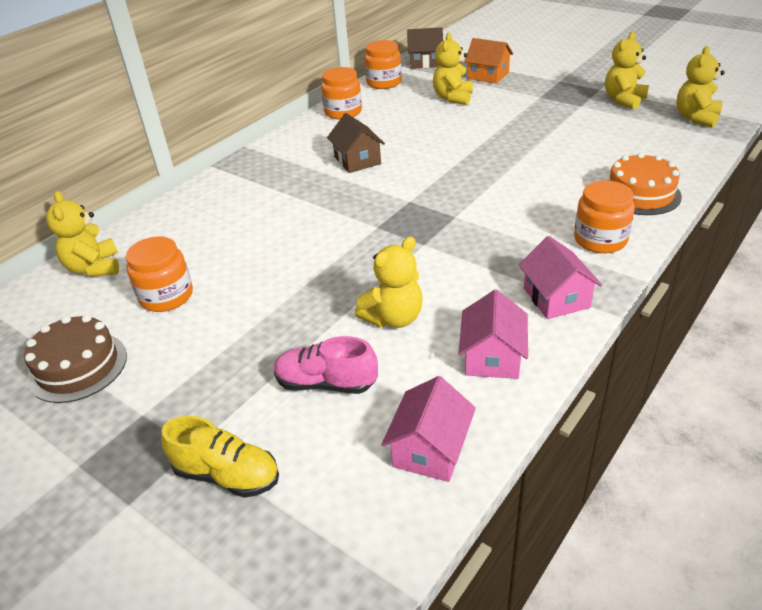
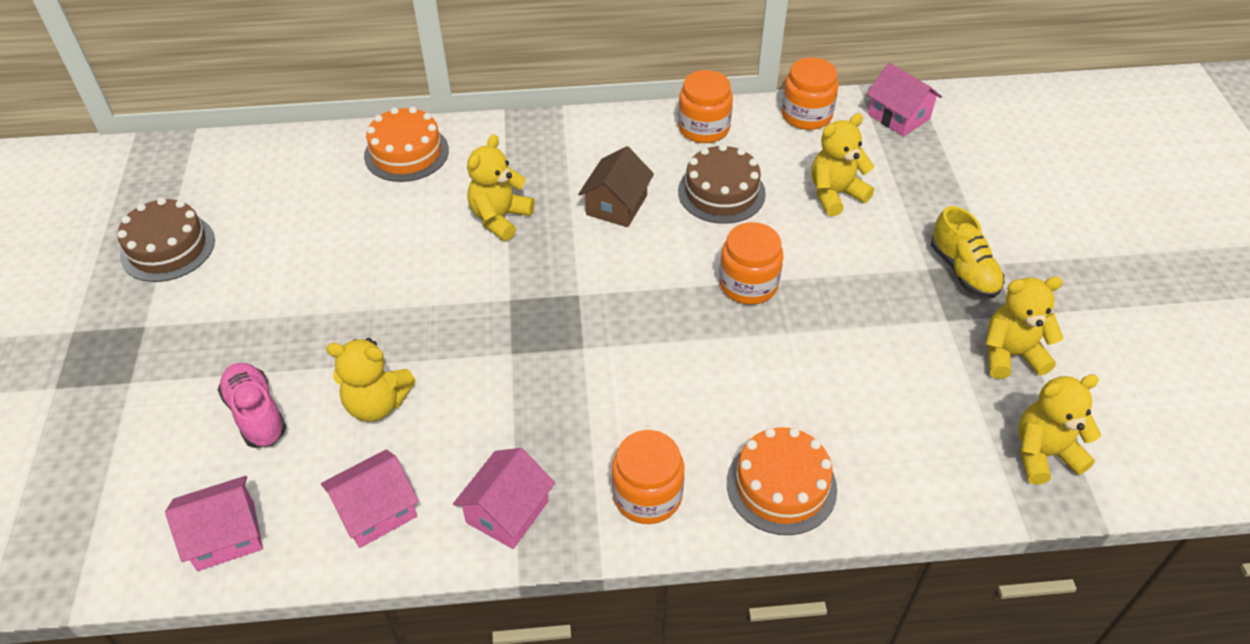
camera: 45 degrees right, 10 degrees up
yellow teddy bear [46,191,119,277] -> yellow teddy bear moved to [467,134,534,241]
orange jar [126,236,193,312] -> orange jar moved to [719,222,783,305]
yellow shoe [161,416,279,498] -> yellow shoe moved to [931,206,1004,298]
brown house [407,27,443,69] -> pink house [867,63,942,137]
orange house [464,38,513,84] -> none
none -> orange cake [364,107,449,182]
none -> brown cake [678,144,766,224]

